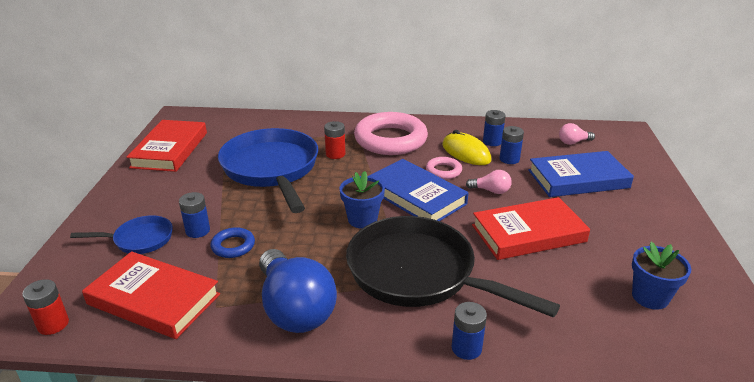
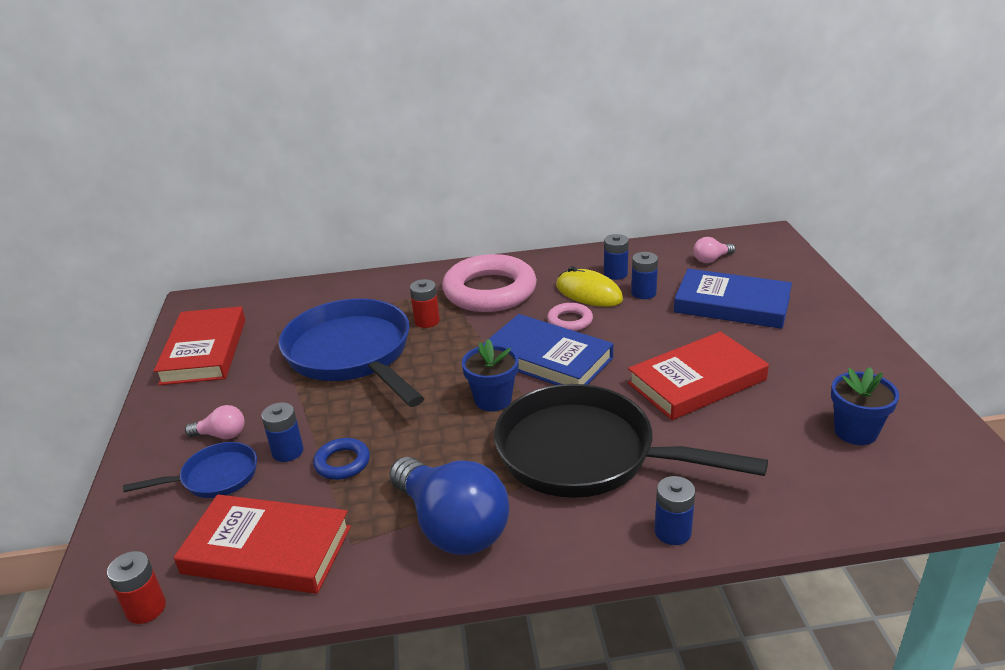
camera: 10 degrees left, 0 degrees up
pink light bulb [466,170,512,194] -> pink light bulb moved to [185,405,245,439]
blue book [528,151,634,197] -> blue book turned 45 degrees clockwise [674,269,792,329]

